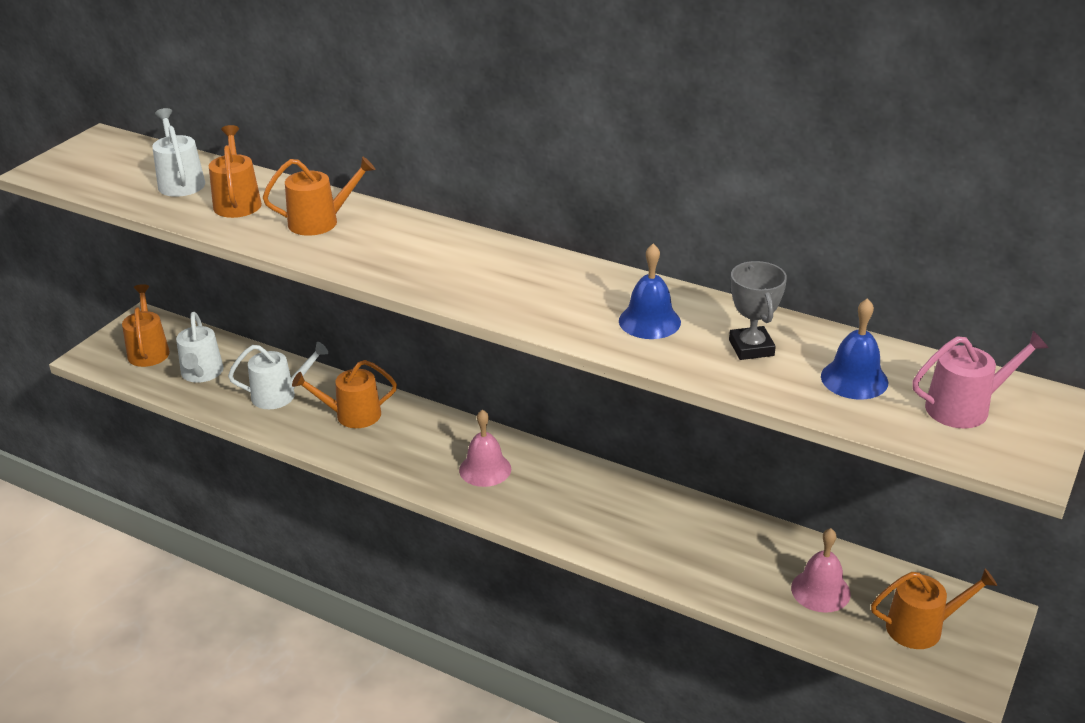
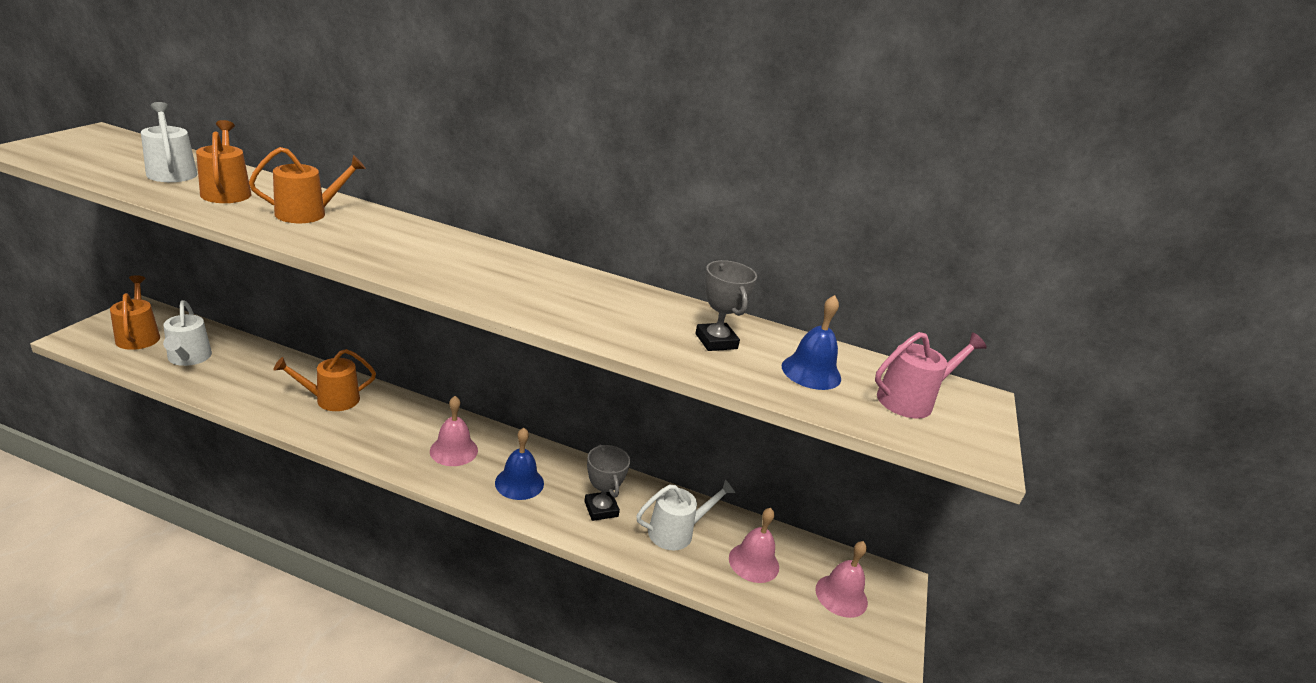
camera: 15 degrees left, 5 degrees down
white watering can [228,342,328,409] -> white watering can moved to [636,479,735,550]
blue bell [619,244,681,339] -> blue bell moved to [495,428,544,500]
orange watering can [871,569,997,649] -> pink bell [815,541,868,618]
none -> grey trophy [584,444,630,521]

